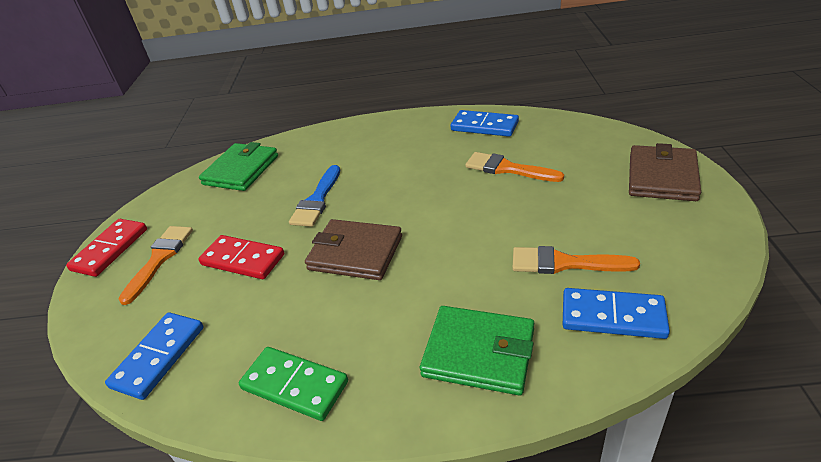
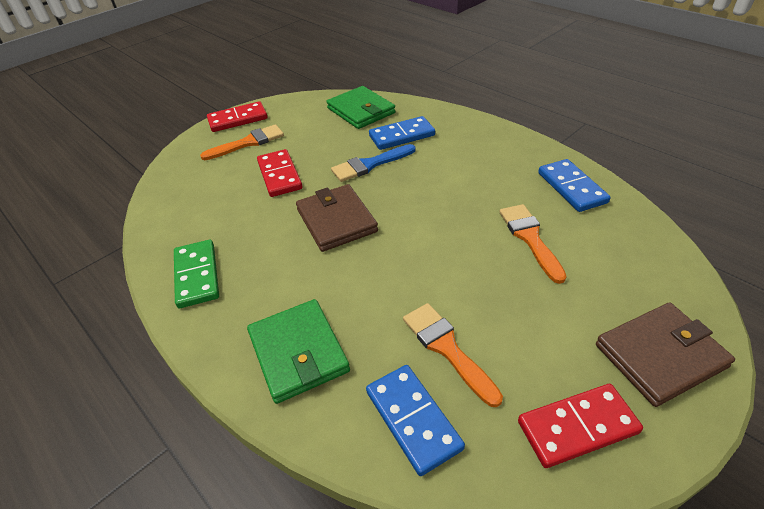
camera: 45 degrees right, 5 degrees up
blue domino [105,312,203,400] -> blue domino moved to [369,116,435,150]
green wallet [199,142,278,191] -> green wallet turned 75 degrees clockwise [326,86,396,129]
none -> red domino [518,384,643,468]

